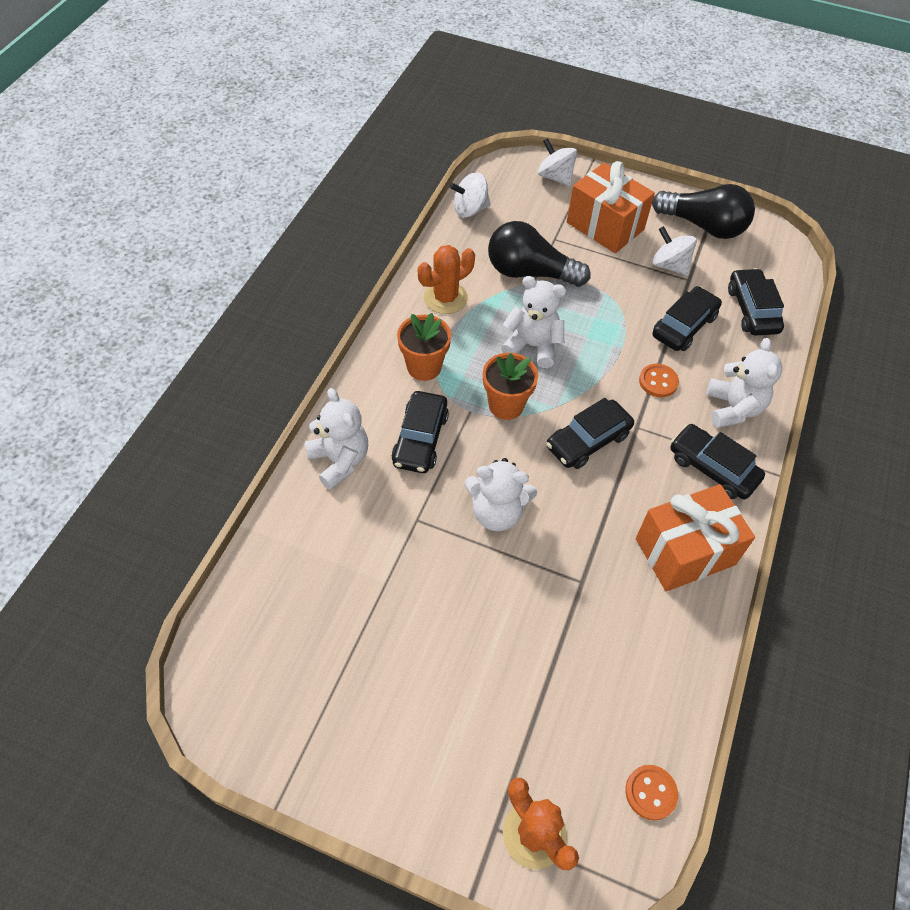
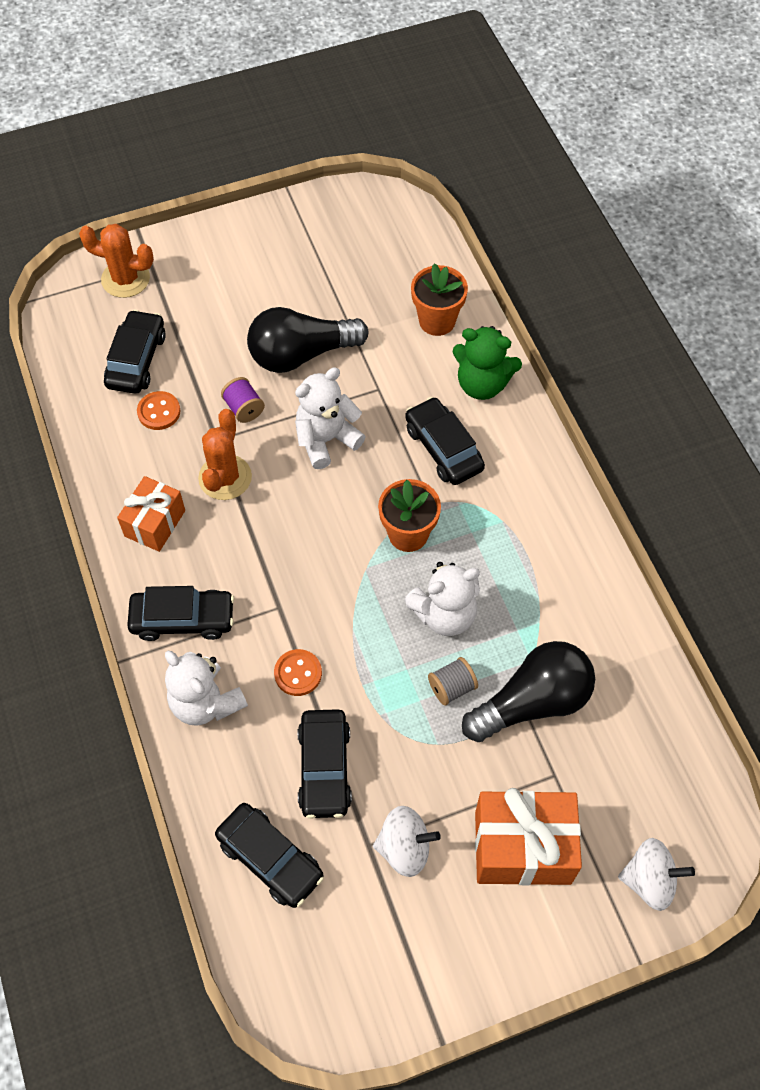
camera: 140 degrees right, 5 degrees up
white teddy bear [305,388,368,490] -> green teddy bear [453,326,522,400]
orange flower pot [397,313,451,381] -> orange flower pot moved to [411,263,468,336]
orange cactus [418,245,475,314] -> orange cactus moved to [198,409,252,500]
white spinning top [449,173,491,217] -> none
black car [546,398,634,469] -> black car moved to [104,310,166,394]
orange button [625,765,678,820] -> orange button moved to [137,391,181,430]
orange gift [636,484,755,592] -> orange gift [117,476,185,552], size x0.64
black light bulb [652,184,755,239] -> black light bulb moved to [247,307,369,373]
none -> purple spool [221,377,265,423]
none -> grey spool [428,657,478,706]

